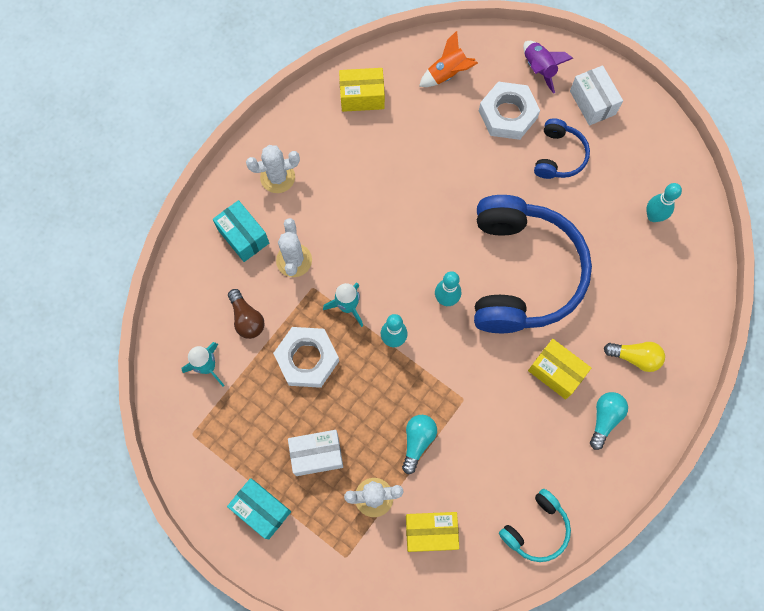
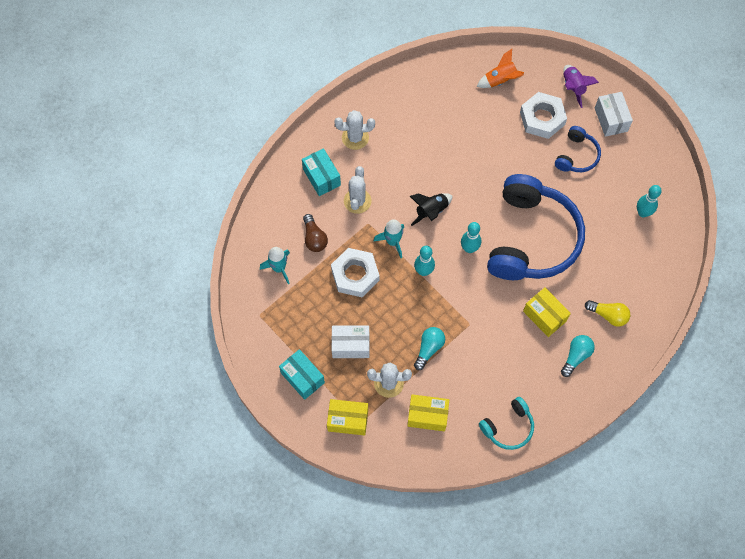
camera: 10 degrees right, 5 degrees down
yellow box [339,68,385,112] -> yellow box moved to [327,399,368,435]
none -> black rocket [410,193,453,226]

